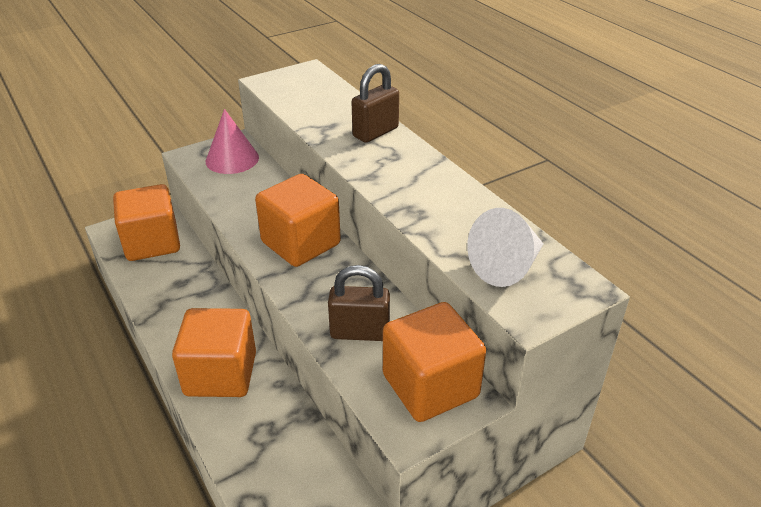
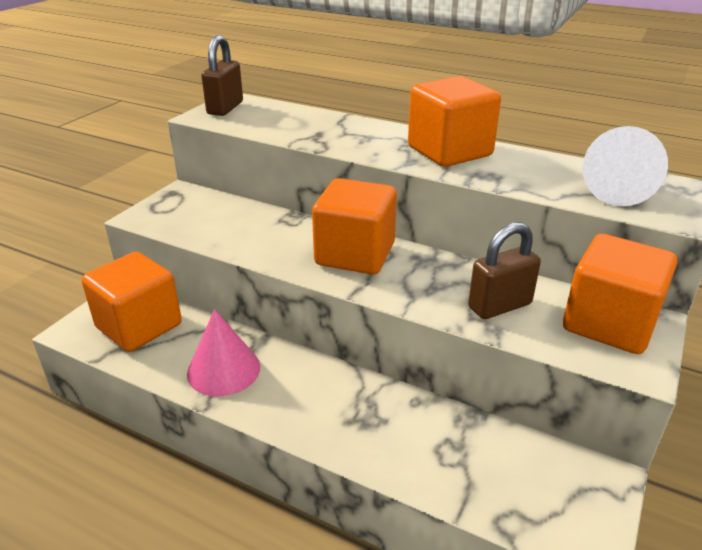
camera: 30 degrees left, 5 degrees down
orange cube [172,308,256,397] -> orange cube moved to [408,76,501,167]
pink cone [206,109,259,174] -> pink cone moved to [187,309,260,396]
brown padlock [352,64,399,143] -> brown padlock moved to [201,35,243,116]

